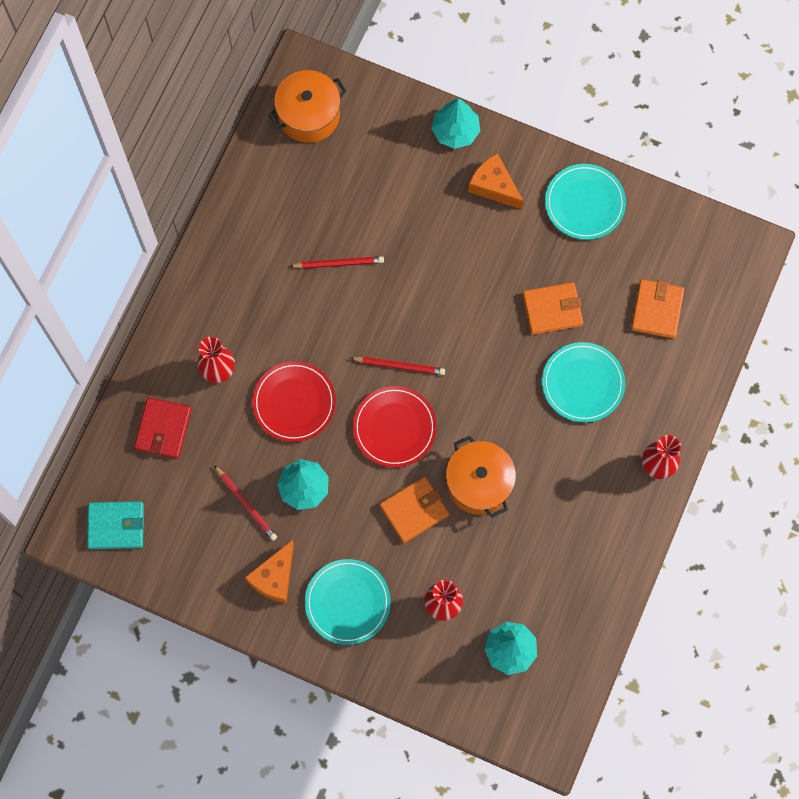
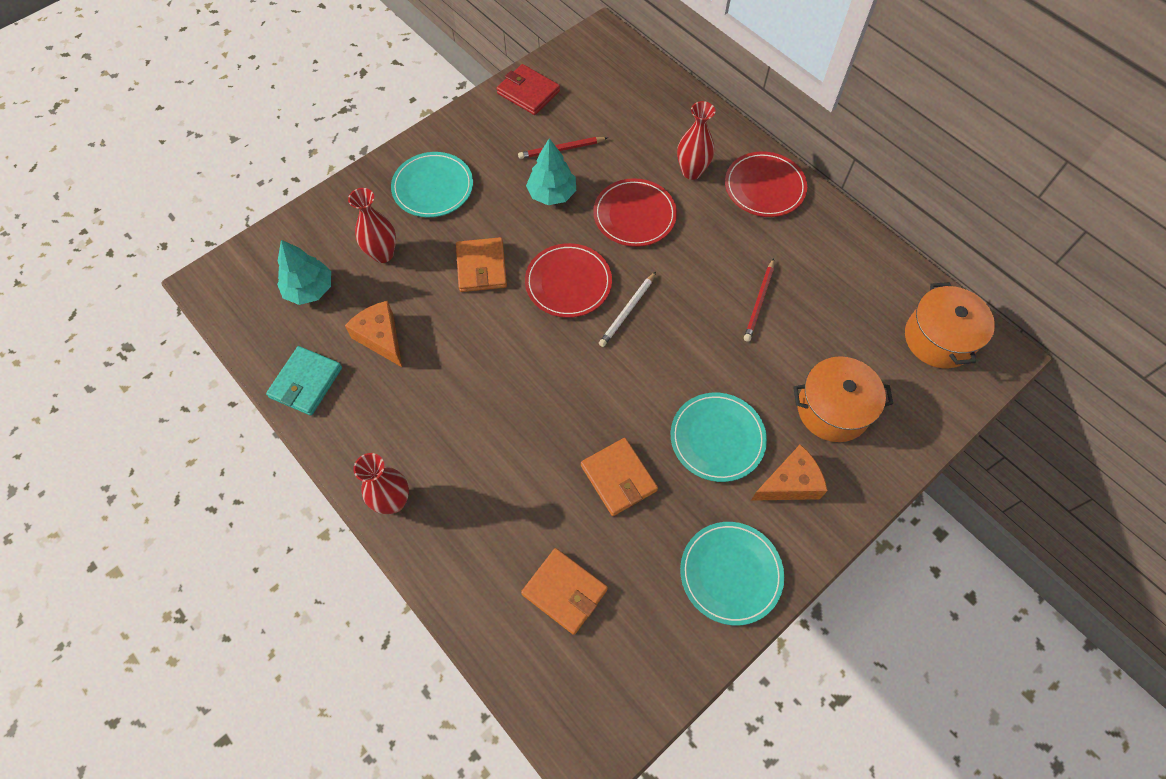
camera: 115 degrees right, 10 degrees down
turquoise wallet [87,501,144,549] -> turquoise wallet moved to [266,346,342,416]
red wallet [134,397,192,459] -> red wallet moved to [497,64,560,115]
orange cheese [245,540,294,603] -> orange cheese moved to [345,301,402,367]
red pencil [350,357,445,375] -> white pencil [599,272,656,347]
turquoise tree [431,99,480,149] -> none
orange pot [446,436,516,518] -> orange pot moved to [793,356,893,442]
orange wallet [523,282,583,335] -> orange wallet turned 45 degrees counterclockwise [581,438,658,516]
turquoise plate [542,342,625,422] -> turquoise plate moved to [671,393,767,482]
none -> red plate [725,151,807,217]

